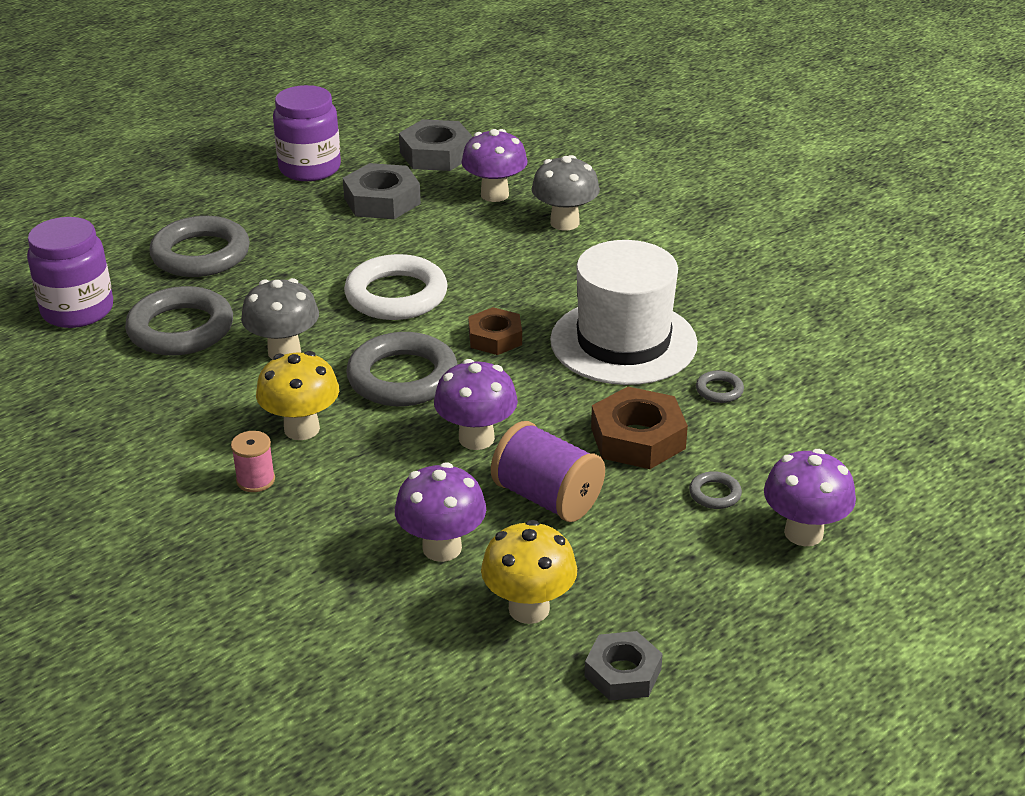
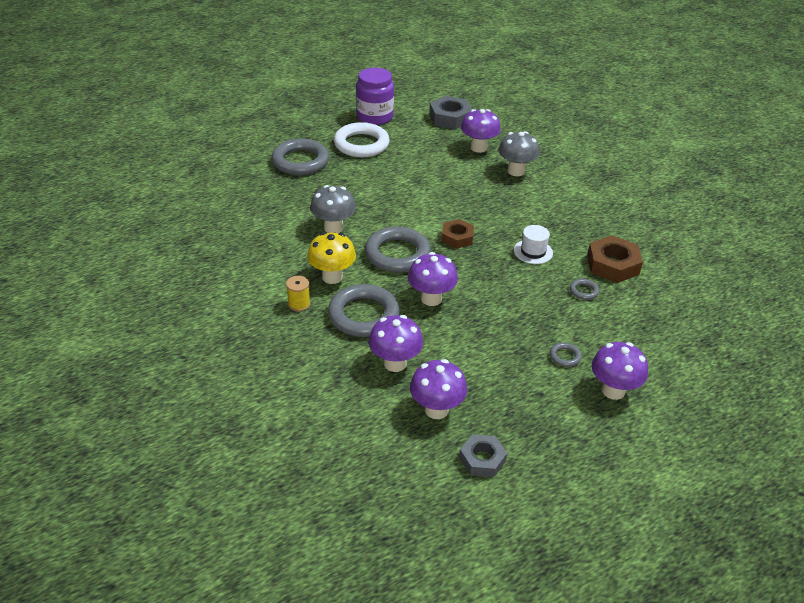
camera: 10 degrees right, 5 degrees up
purple jar [27,217,113,328] -> none
grey ring [125,286,233,356] -> grey ring moved to [328,284,400,337]
pink spool [231,431,275,492] -> yellow spool [286,276,310,311]
grey nut [343,163,421,219] -> none
white ring [344,254,448,320] -> white ring moved to [334,122,390,157]
yellow mushroom [481,520,577,624] -> purple mushroom [410,359,467,419]
purple spool [491,421,605,522] -> none
white hat [550,240,698,385] -> white hat [514,225,553,264], size x0.44
brown nut [591,387,688,469] -> brown nut moved to [587,235,643,283]

